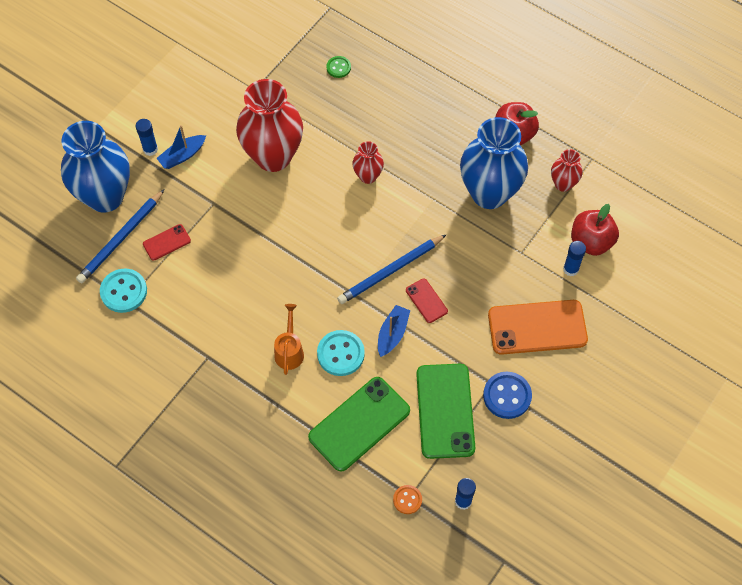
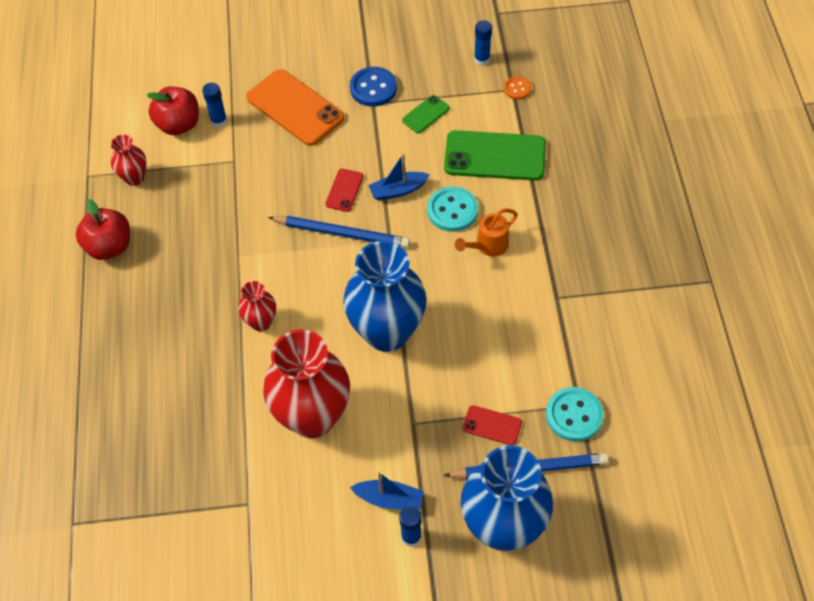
camera: 130 degrees left, 5 degrees down
green button [326,56,351,78] -> none
green phone [416,364,475,459] -> green phone [402,95,450,133], size x0.48
blue vase [460,117,528,209] -> blue vase moved to [343,241,427,352]

